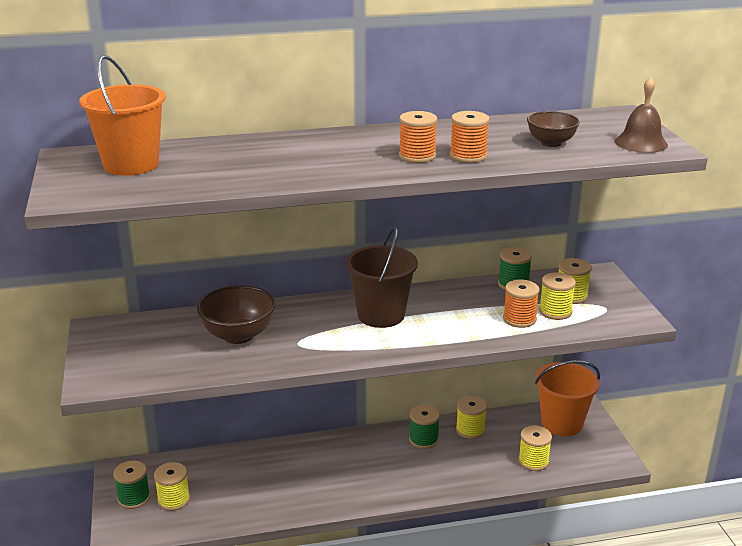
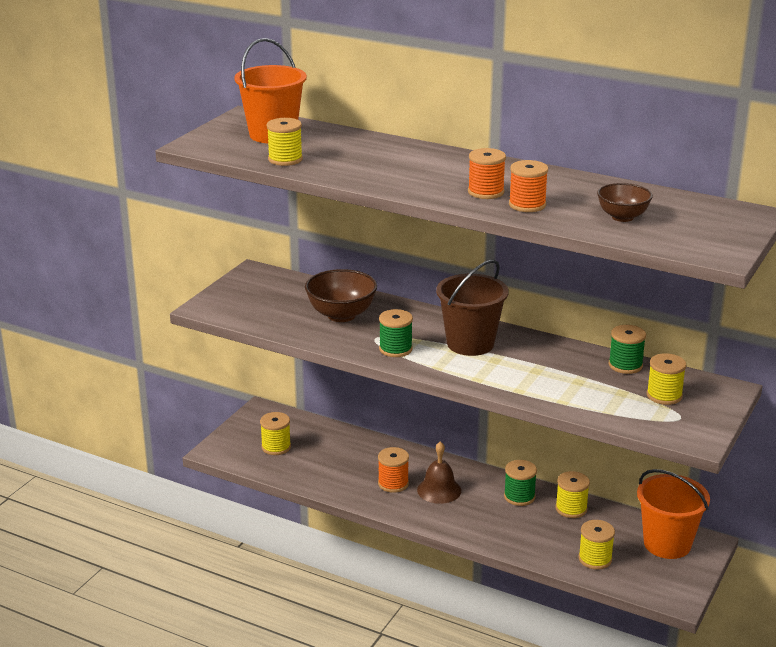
camera: 40 degrees right, 0 degrees up
green spool [113,461,150,509] -> green spool moved to [379,309,413,357]
orange spool [503,279,539,328] -> orange spool moved to [378,447,409,493]
yellow spool [539,272,576,320] -> yellow spool moved to [267,118,303,166]
brown bell [615,77,668,153] -> brown bell moved to [417,441,461,504]

